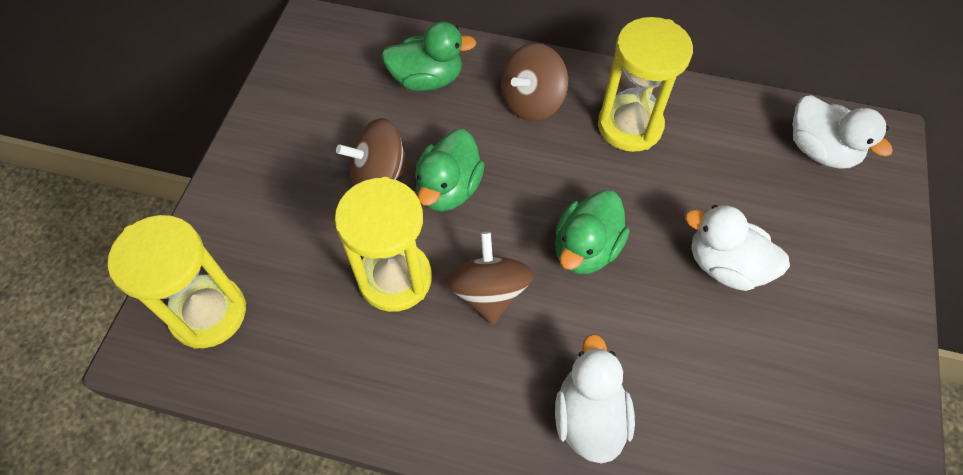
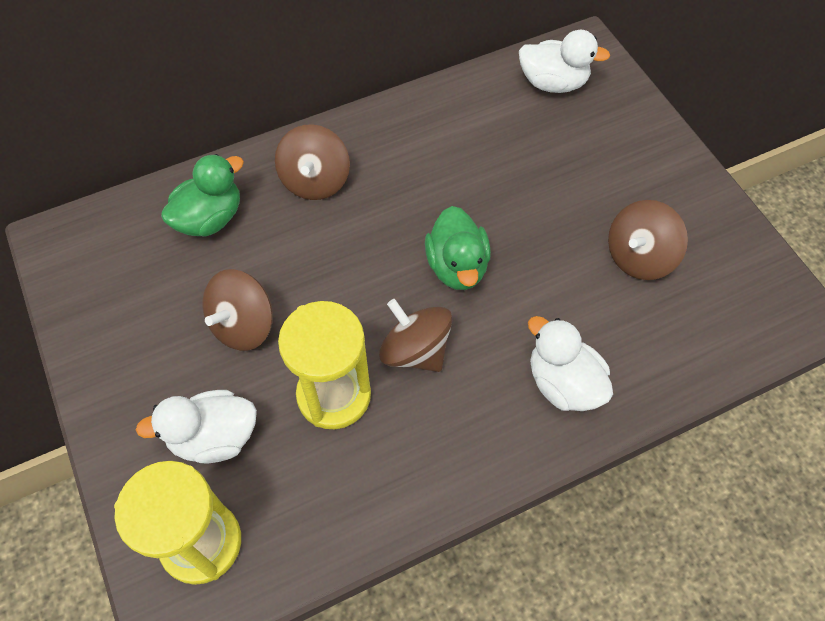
camera: 40 degrees left, 0 degrees up
green duck [415,129,485,212] -> none
yellow hourglass [598,17,693,152] -> none
white duck [685,205,790,291] -> white duck moved to [136,390,257,463]
none -> brown spinning top [608,200,688,280]

